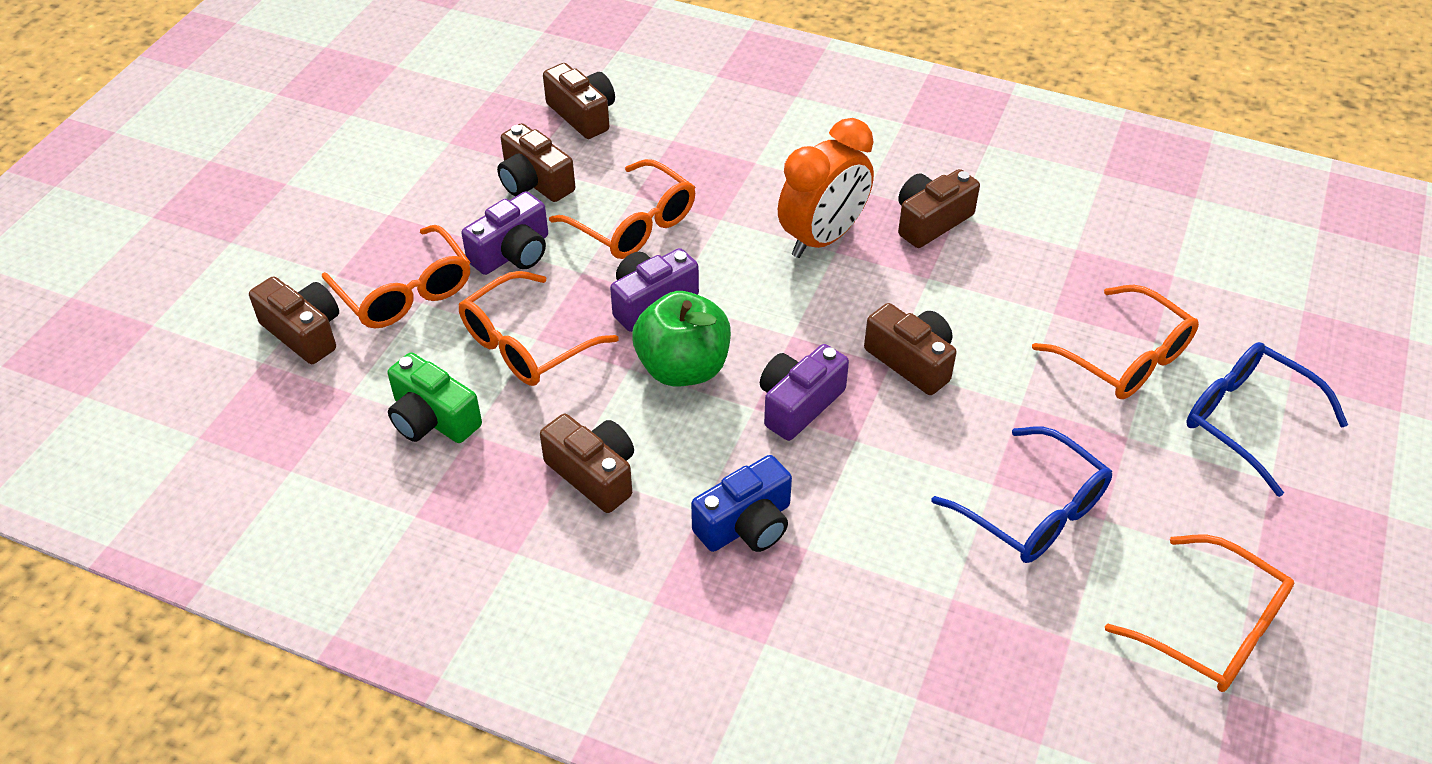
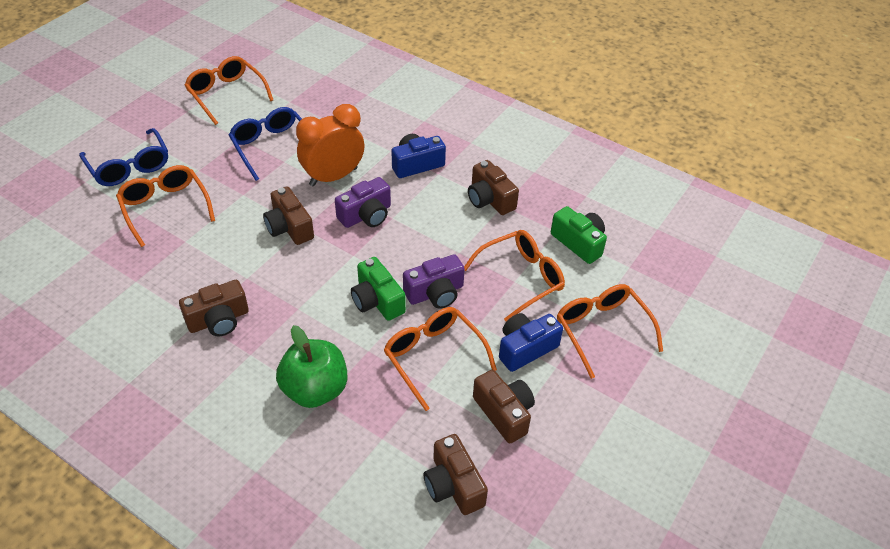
camera: 170 degrees left, 0 degrees up
brown camera [249,276,339,364] -> none
purple camera [461,191,548,275] -> blue camera [499,313,563,372]
green apple [632,291,731,386] -> green apple moved to [276,325,348,408]
orange clock [778,118,874,258] -> orange clock moved to [296,104,365,186]
none -> green camera [351,257,406,321]

